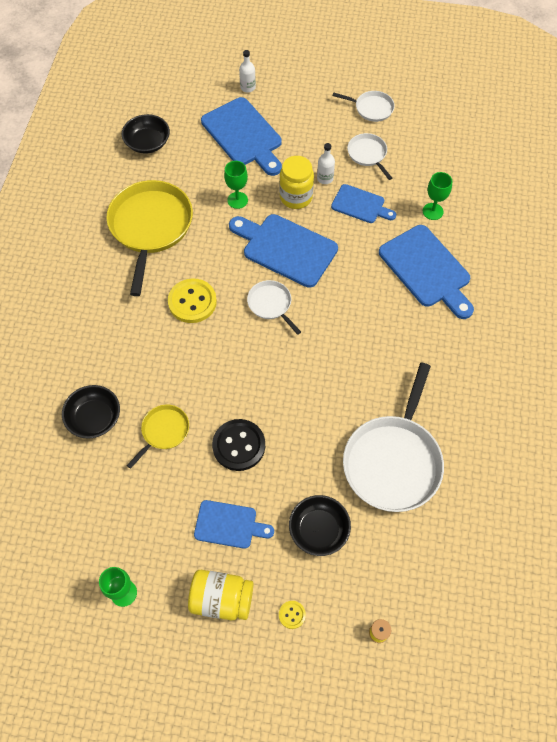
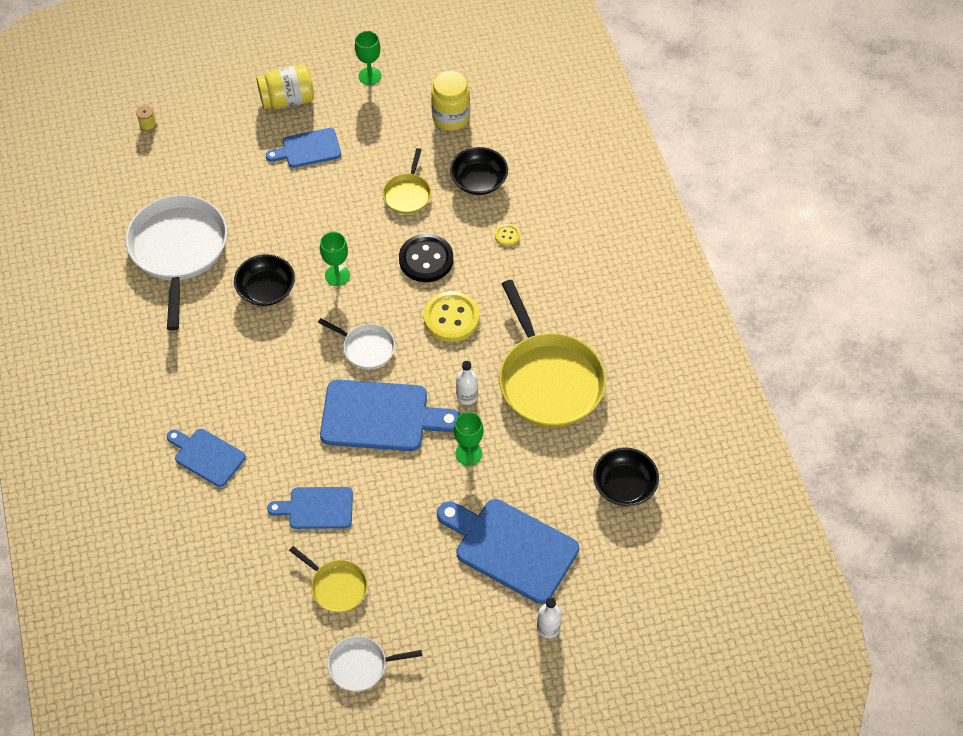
camera: 155 degrees right, 5 degrees down
black button [212,419,265,471] -> black button moved to [399,234,453,282]
yellow jar [279,156,314,209] -> yellow jar moved to [431,71,470,131]
yellow button [279,601,306,629] -> yellow button moved to [495,224,520,246]
black bowl [289,495,351,556] -> black bowl moved to [234,254,295,306]
white bottle [317,143,335,184] -> white bottle moved to [456,361,478,405]
white pan [347,133,392,180] -> yellow pan [289,546,368,613]
blue cutting board [379,225,474,319] -> blue cutting board [167,429,246,487], size x0.59
green goblet [423,172,452,220] -> green goblet moved to [320,232,350,286]

